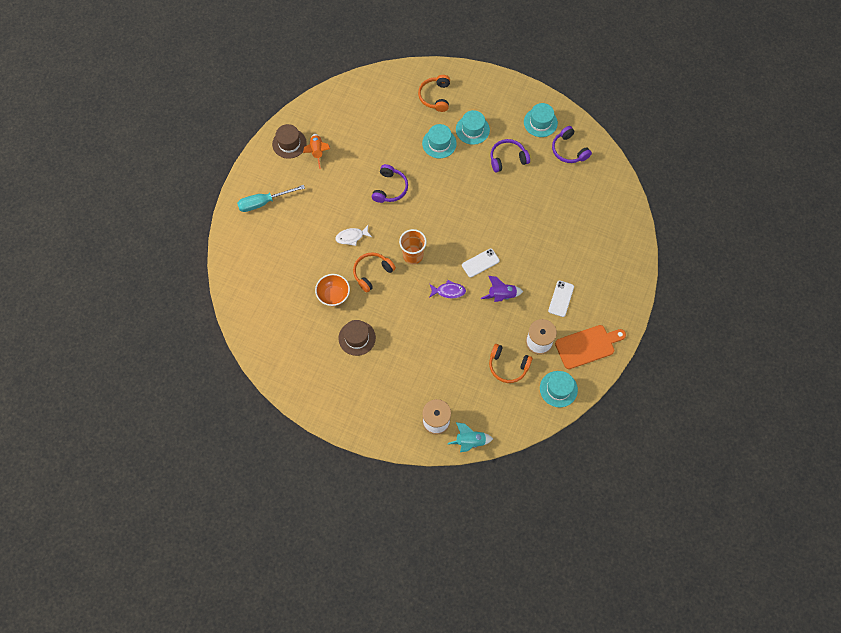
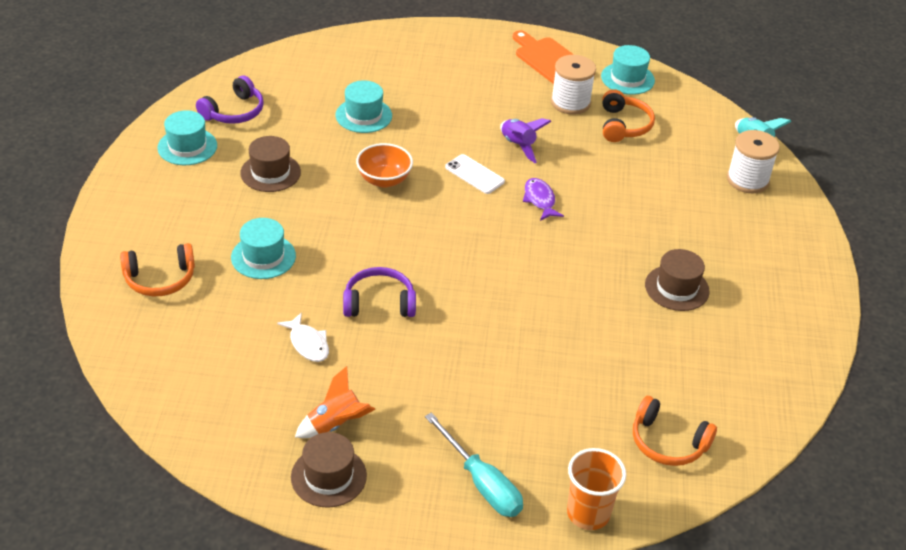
camera: 110 degrees left, 25 degrees down
orange bowl [315,274,350,306] -> orange bowl moved to [356,143,413,188]
white fish [335,225,372,246] -> white fish moved to [277,312,329,362]
orange headphones [353,252,396,292] -> orange headphones moved to [633,396,717,466]
orange cup [399,229,427,264] -> orange cup moved to [567,448,626,530]
turquoise hat [456,110,490,145] -> turquoise hat moved to [336,80,392,133]
purple headphones [490,139,530,173] -> brown hat [240,136,301,192]
white phone [548,280,574,317] -> none

